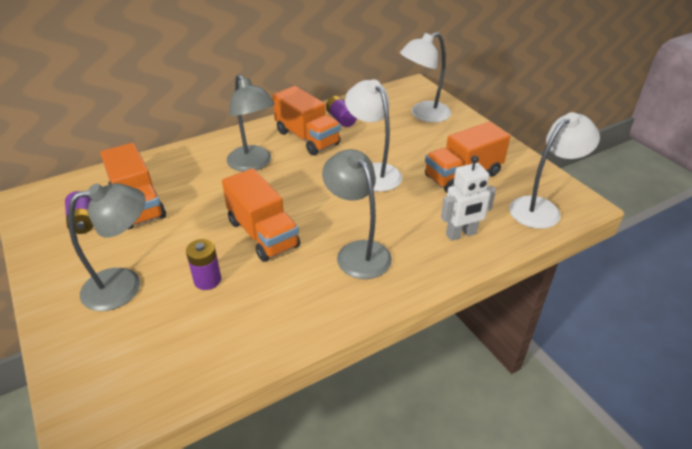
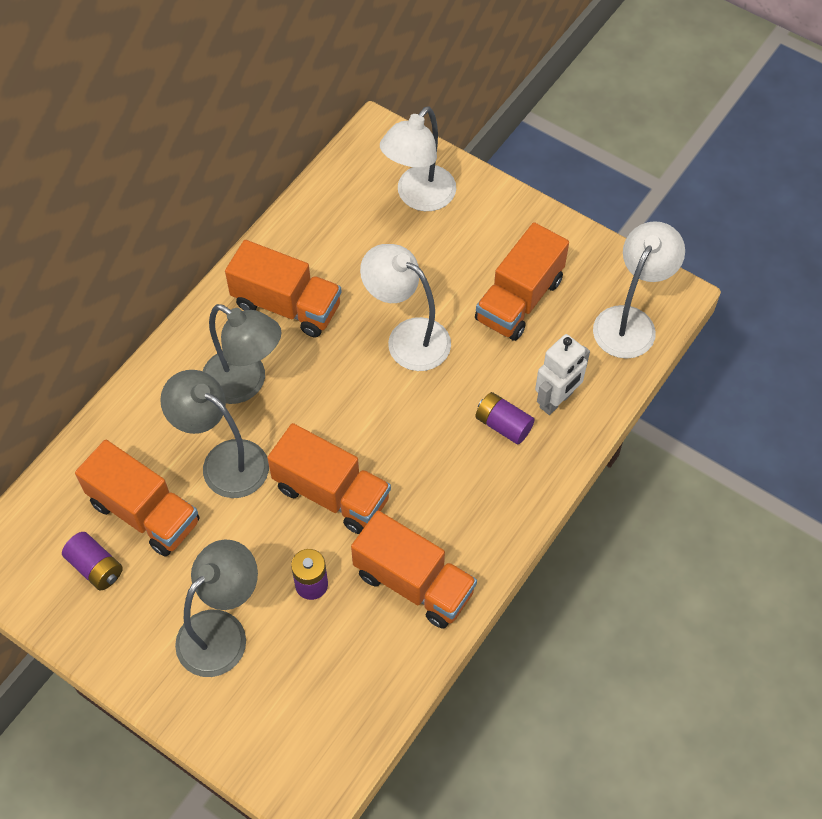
camera: 25 degrees left, 20 degrees up
grey lamp [322,149,392,279] -> grey lamp moved to [160,370,269,498]
purple battery [326,96,357,127] -> purple battery moved to [475,392,535,444]
none -> orange truck [351,511,477,629]

